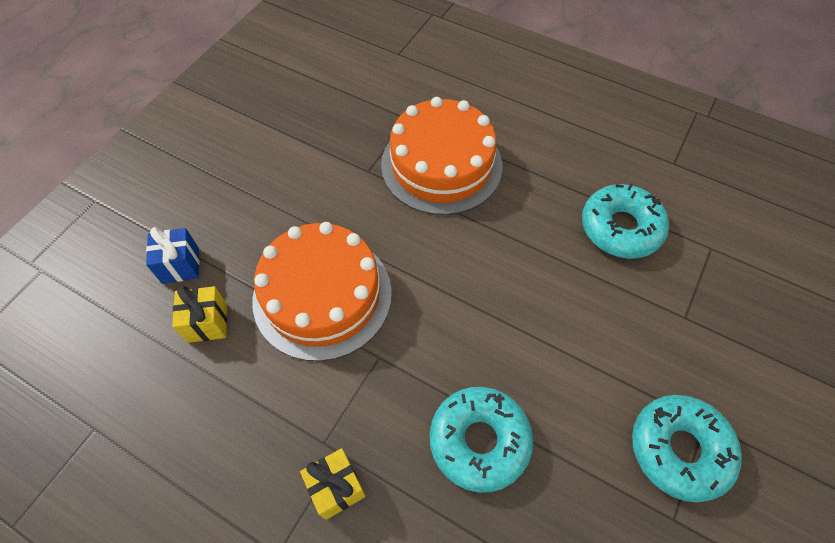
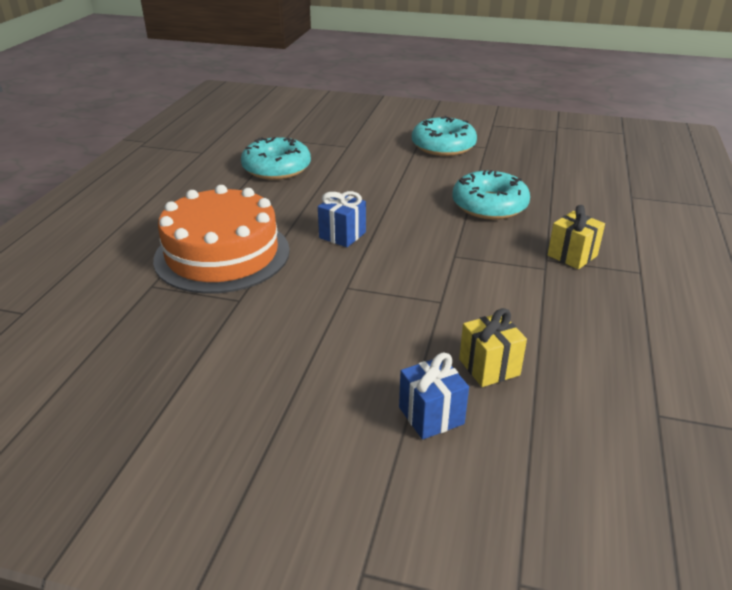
camera: 105 degrees left, 25 degrees down
orange cake [252,222,392,361] -> none
none -> blue gift [318,191,366,247]

